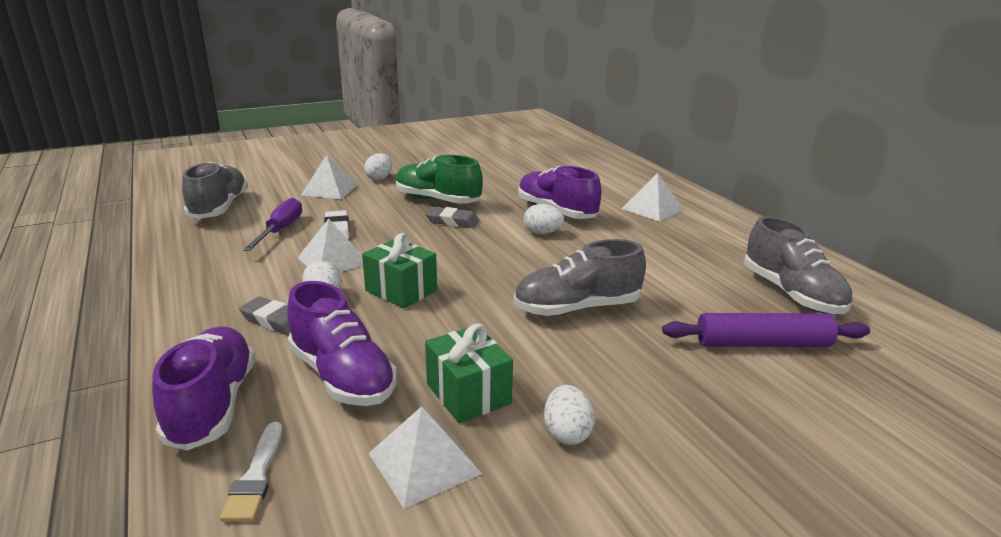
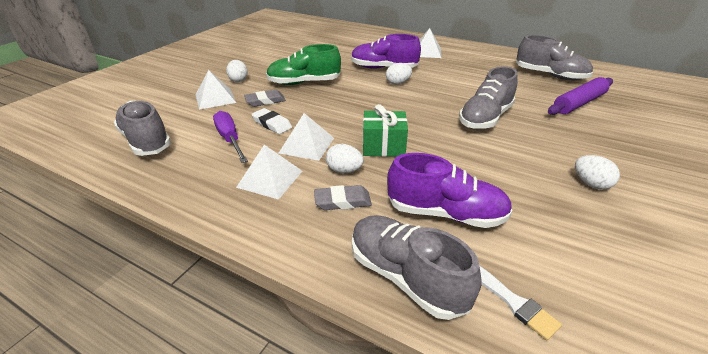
camera: 35 degrees left, 10 degrees up
purple shoe [152,326,255,450] -> grey shoe [352,215,482,320]
white pyramid [368,406,482,509] -> white pyramid moved to [236,145,302,200]
grey eraser [425,207,479,228] -> grey eraser moved to [244,90,286,107]
green gift [425,323,513,423] -> none

